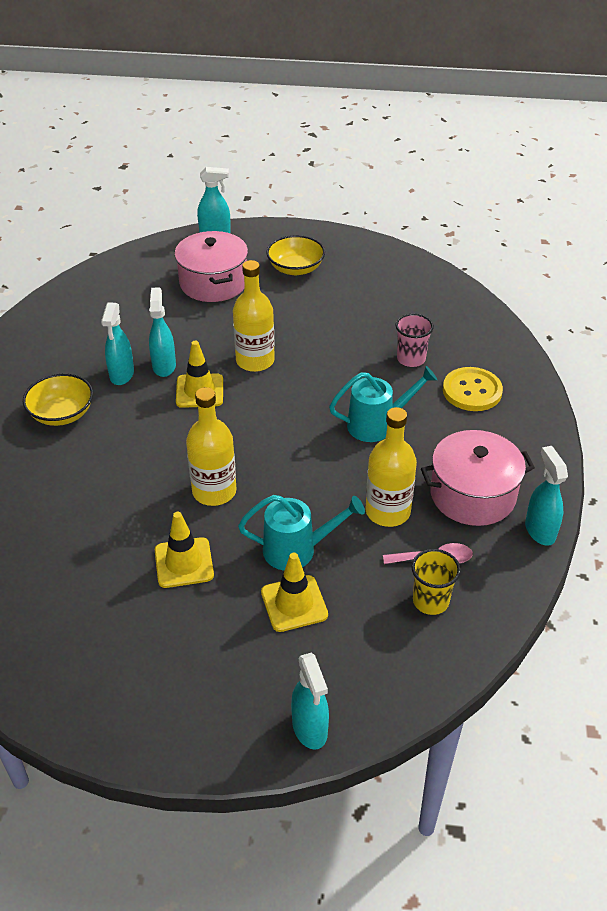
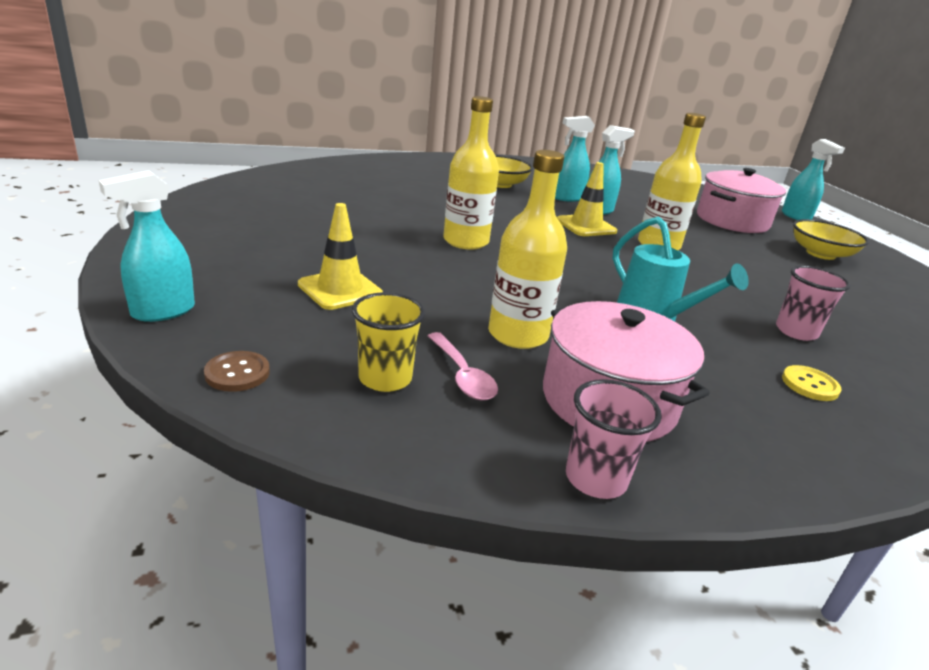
camera: 65 degrees right, 15 degrees down
yellow traffic cone [155,512,214,588] -> none
turquoise watering can [238,495,365,571] -> none
yellow button [443,367,503,411] -> yellow button [782,365,841,401], size x0.57
turquoise spray bottle [525,446,568,546] -> pink cup [566,379,662,499]
none -> brown button [204,351,270,392]

